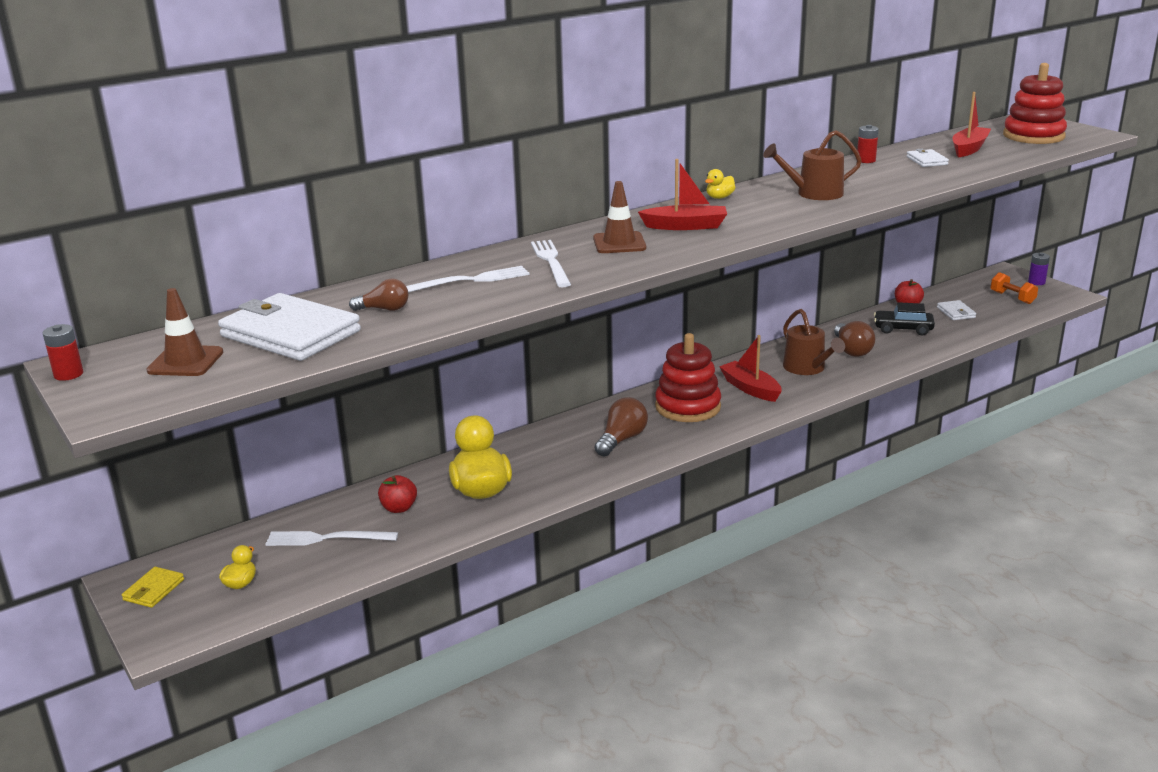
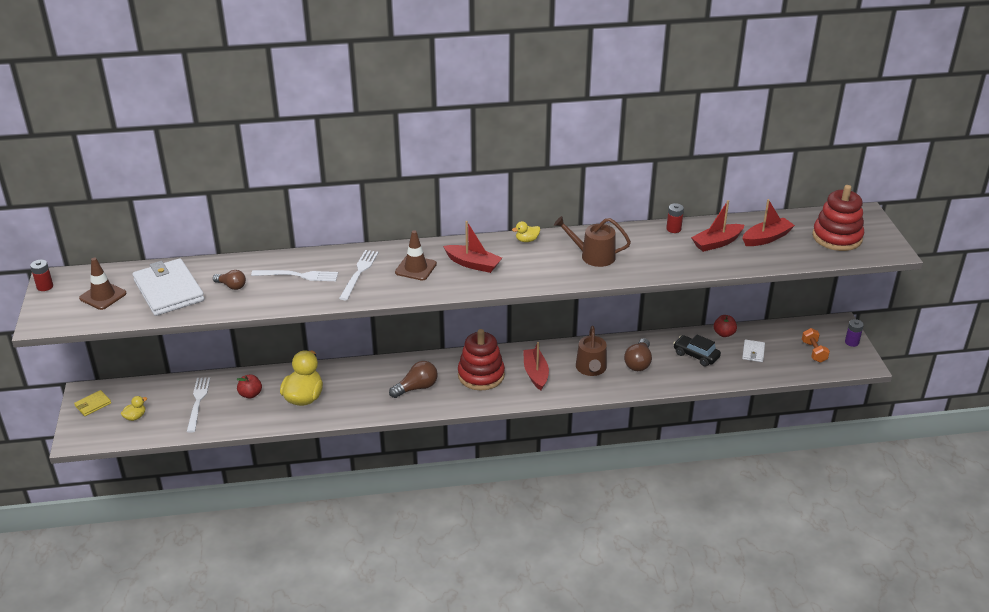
camera: 25 degrees right, 10 degrees up
white fork [266,531,398,546] -> white fork turned 60 degrees clockwise [187,377,210,433]
white wallet [907,149,949,167] -> red boat [691,200,744,252]

